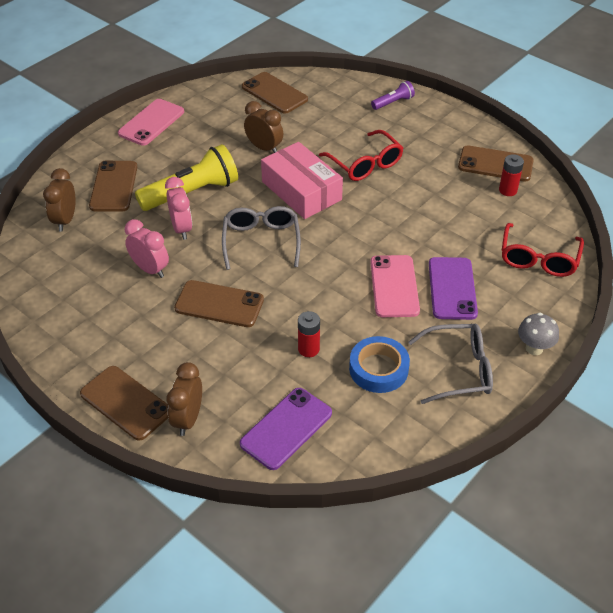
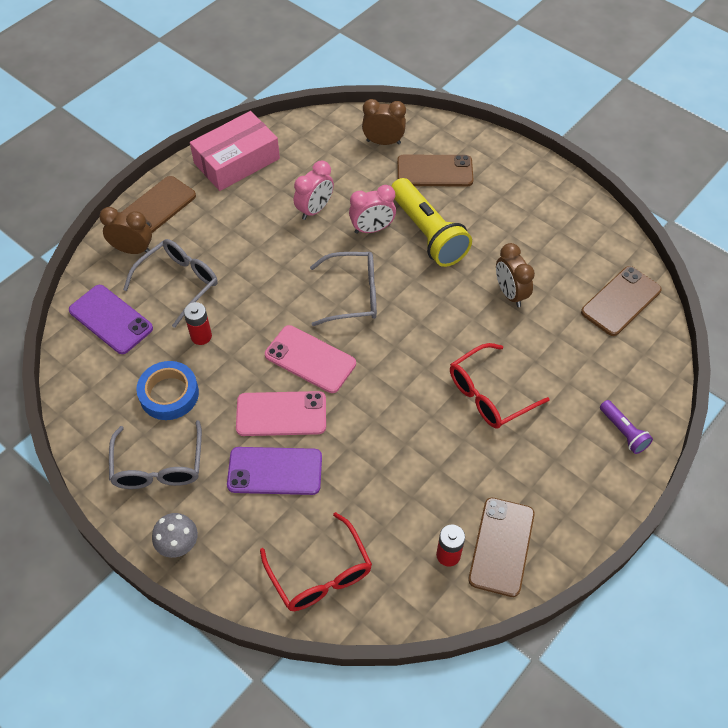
camera: 90 degrees right, 10 degrees up
pink phone [118,99,184,146] -> pink phone moved to [265,325,356,393]
brown phone [174,280,264,327] -> none
brown clock [244,101,283,153] -> brown clock turned 120 degrees clockwise [496,243,535,307]
pink box [261,142,343,219] -> pink box moved to [190,111,280,191]
red glasses [502,223,584,277] -> red glasses turned 135 degrees counterclockwise [260,512,372,611]
none -> grey glasses [123,239,218,328]

